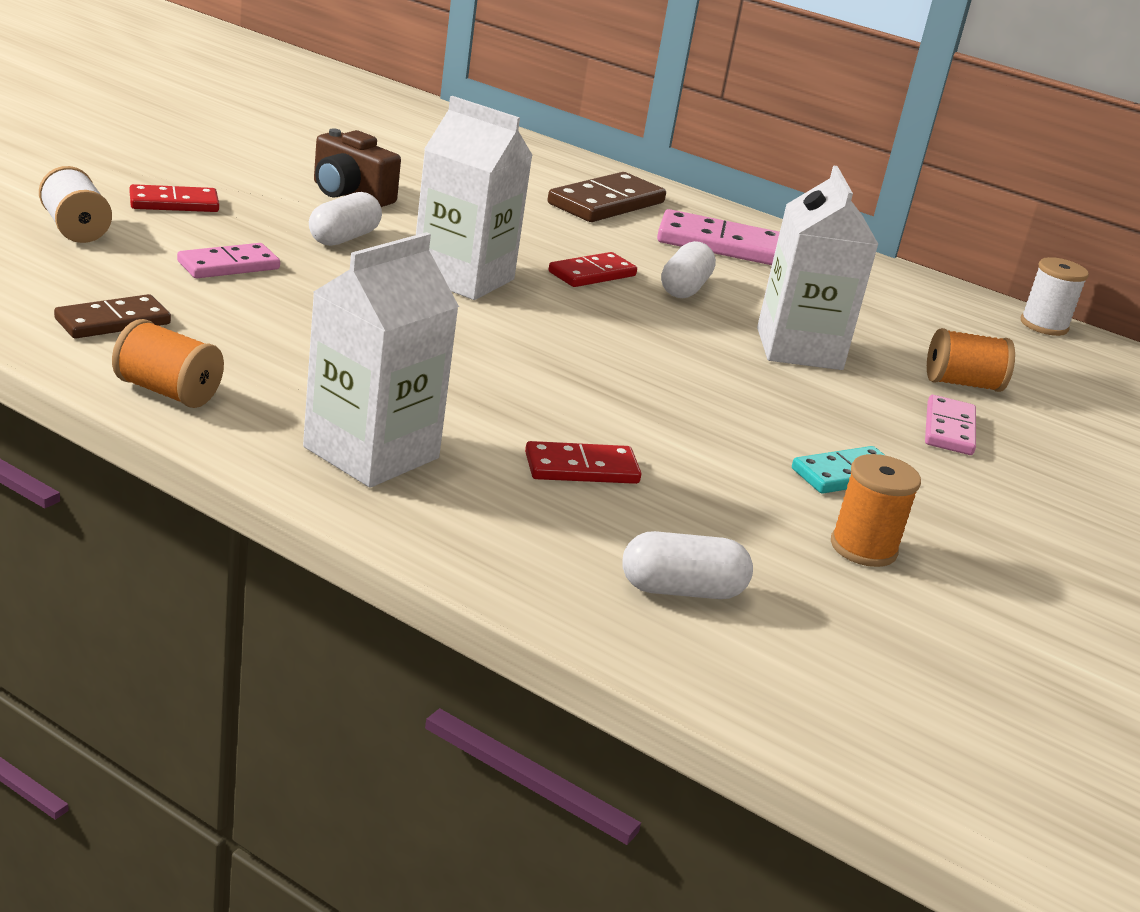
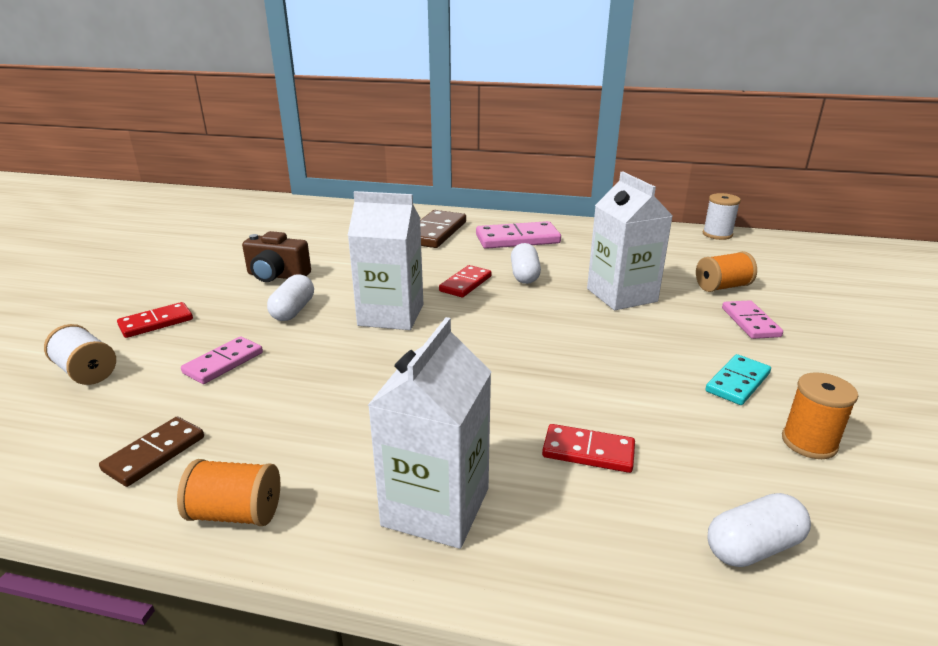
camera: 15 degrees left, 0 degrees up
red domino [525,441,641,484] -> red domino turned 45 degrees clockwise [542,424,635,473]

